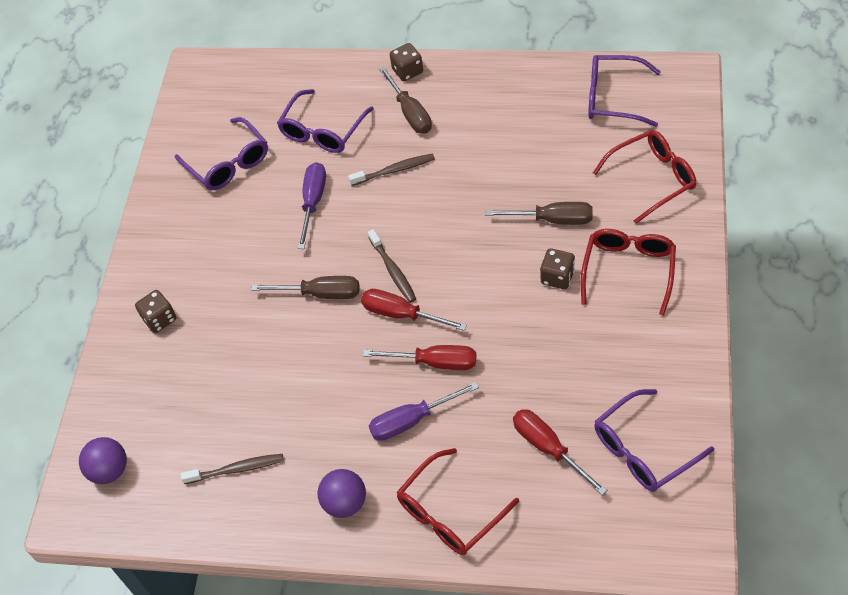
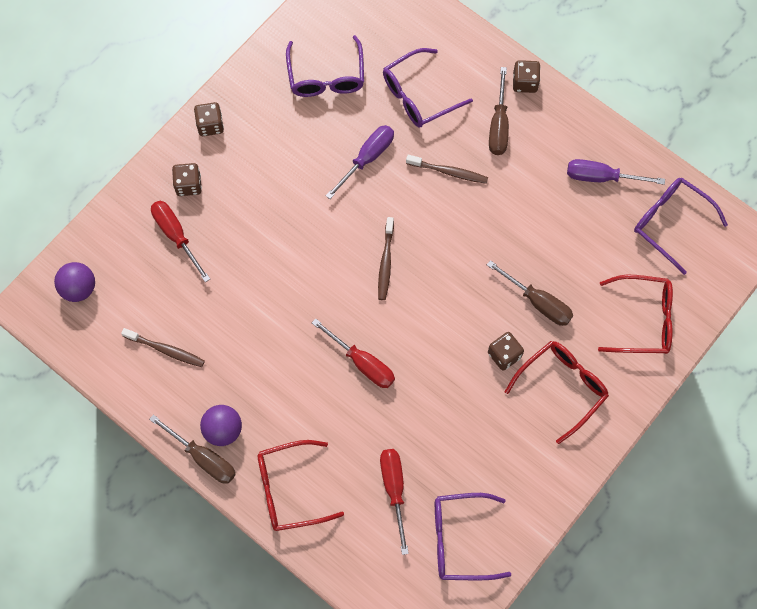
camera: 25 degrees right, 15 degrees up
brown screwdriver [251,276,359,299] -> brown screwdriver moved to [149,414,236,484]
red screwdriver [361,289,467,331] -> red screwdriver moved to [151,201,210,282]
purple screwdriver [369,382,479,441] -> purple screwdriver moved to [567,159,665,185]
none -> brown dice [194,102,224,136]

